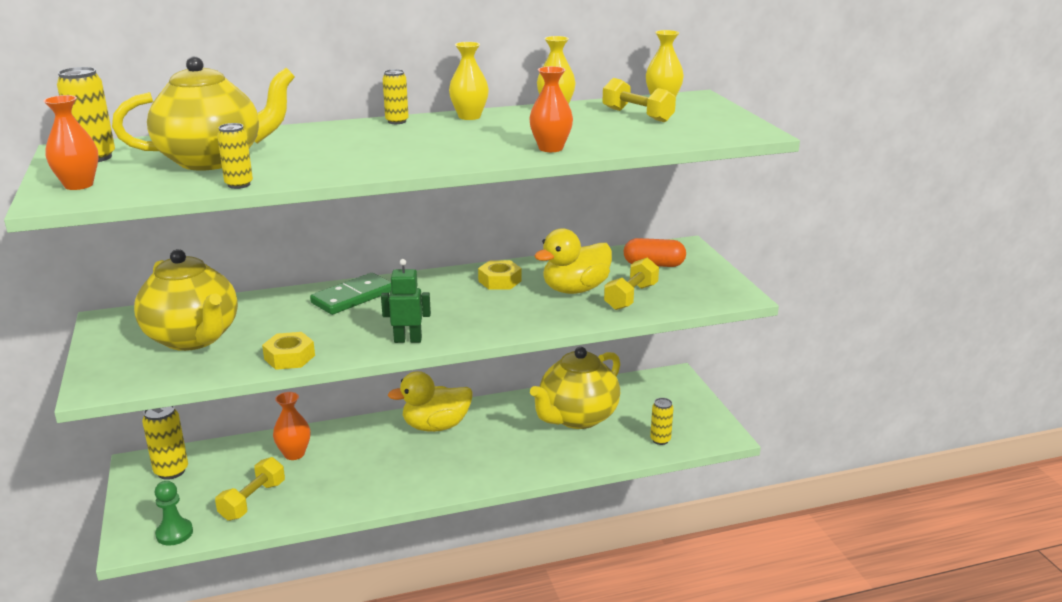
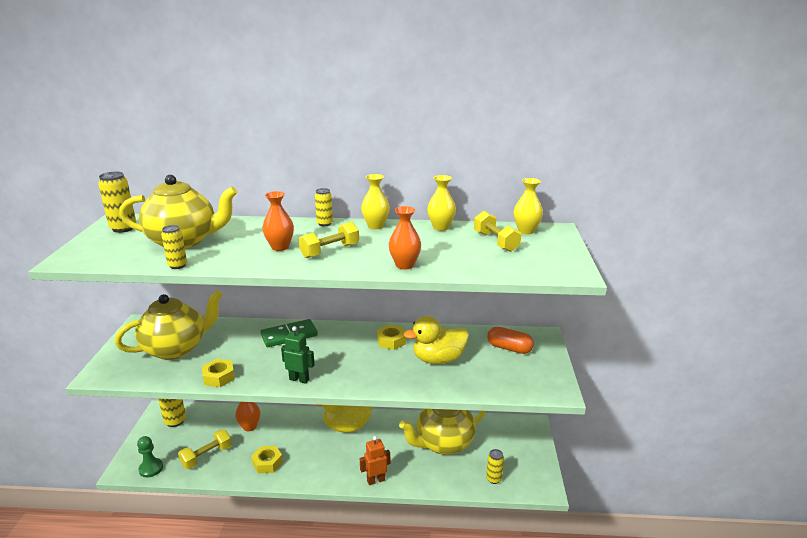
camera: 20 degrees right, 0 degrees up
orange vase [43,95,99,190] -> orange vase moved to [263,191,294,251]
yellow teapot [134,249,238,351] -> yellow teapot turned 105 degrees counterclockwise [115,290,223,360]
yellow dumbbell [604,257,659,310] -> yellow dumbbell moved to [299,222,359,258]
none -> yellow nut [251,446,283,473]
none -> orange robot [360,436,390,485]

